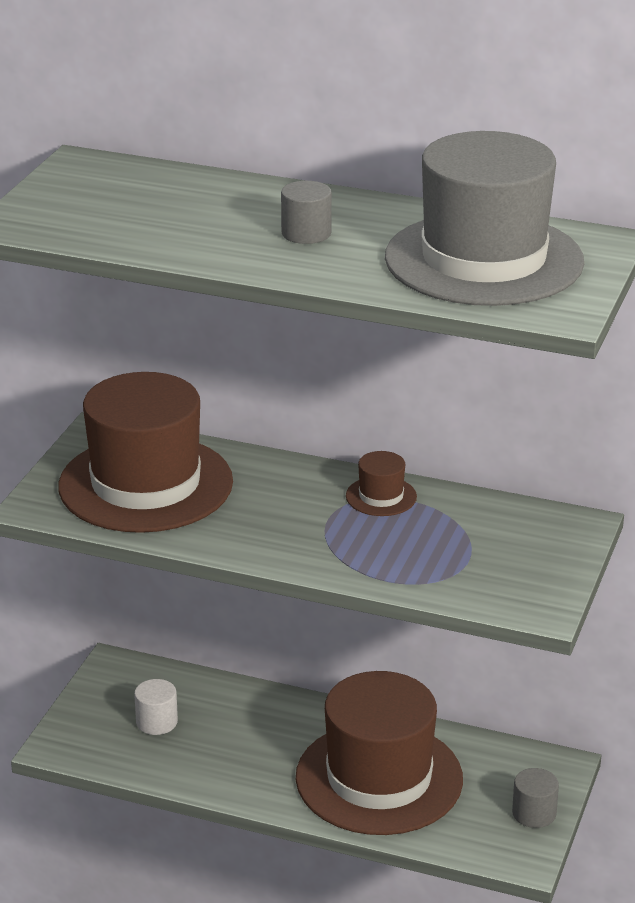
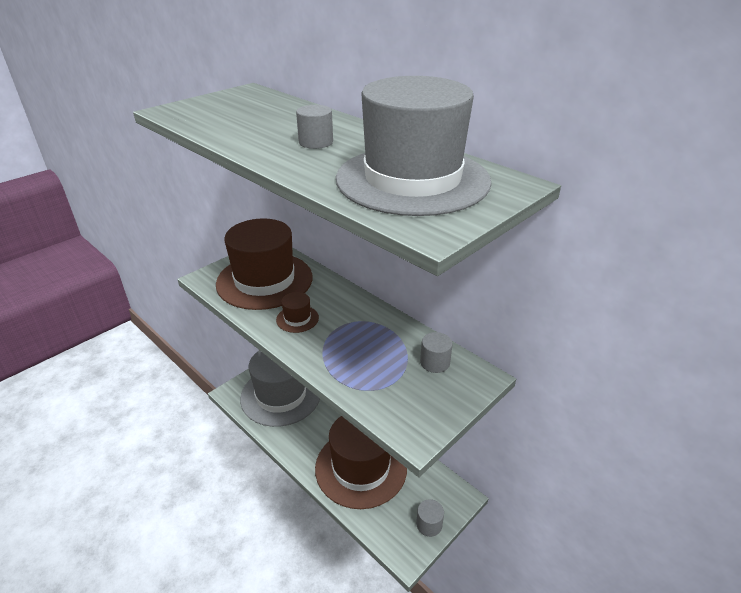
camera: 25 degrees right, 5 degrees up
white cylinder [134,679,178,735] -> grey hat [240,350,320,427]
brown hat [346,451,417,516] -> brown hat moved to [276,292,319,333]
none -> grey cylinder [420,332,453,373]

